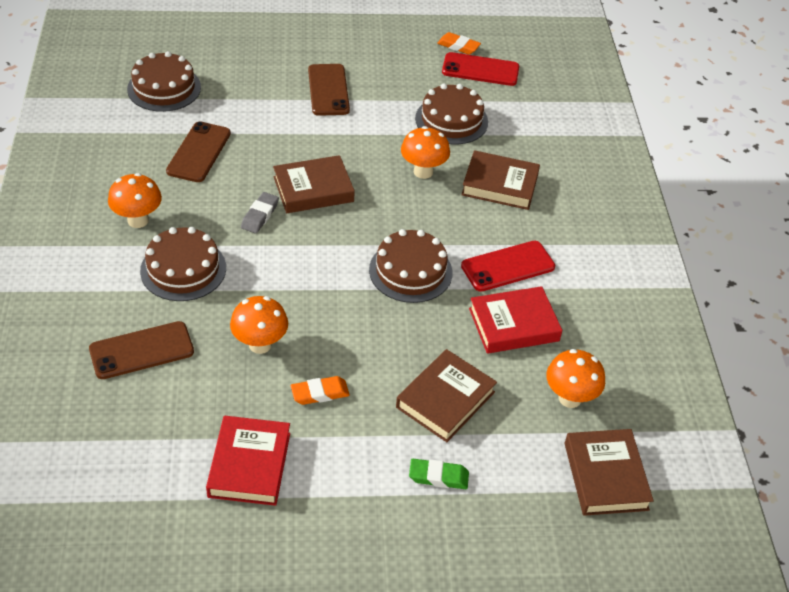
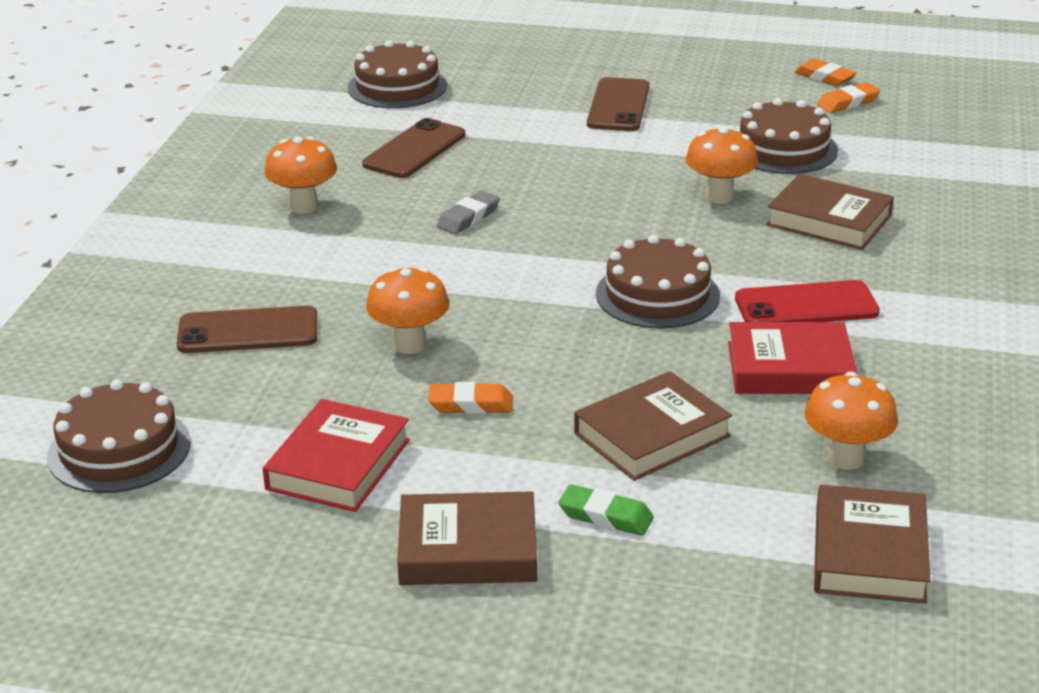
camera: 20 degrees right, 15 degrees down
brown cake [140,227,226,301] -> brown cake moved to [47,379,191,493]
brown book [273,155,355,213] -> brown book moved to [397,491,537,585]
red phone [442,52,519,86] -> orange eraser [817,82,880,113]

